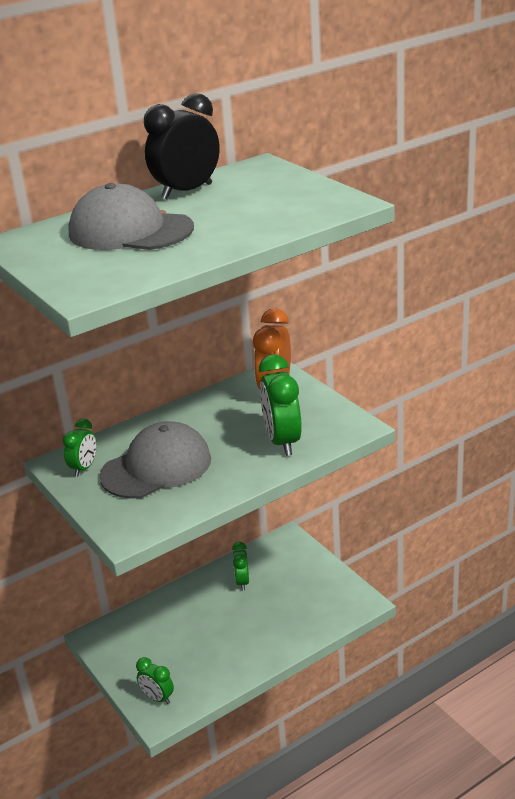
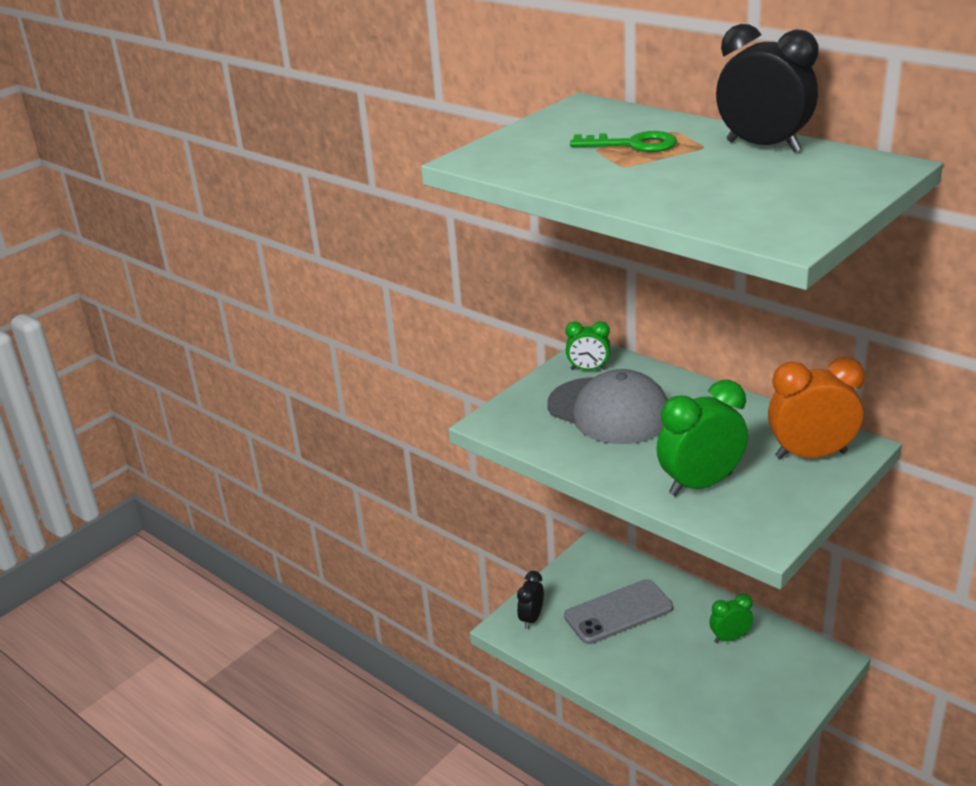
camera: 75 degrees right, 0 degrees up
grey cap [68,183,194,250] -> green key [570,131,677,152]
green clock [136,657,174,704] -> black clock [517,571,544,629]
none -> grey phone [564,579,673,644]

